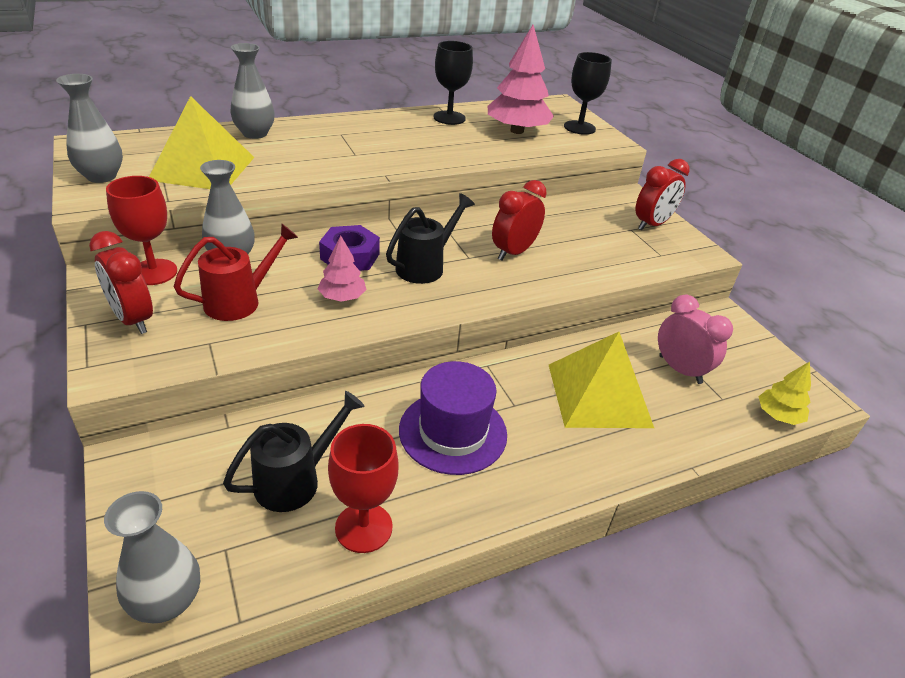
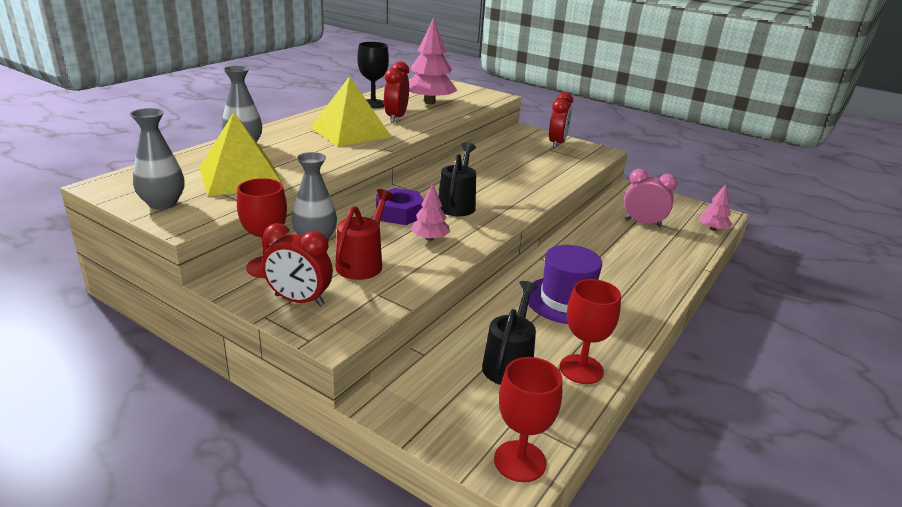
camera: 30 degrees left, 10 degrees down
grey vase [104,491,200,623] -> red goblet [494,357,562,482]
red clock [492,180,547,260] -> red clock moved to [384,61,409,123]
yellow pyramid [549,332,654,428] -> yellow pyramid moved to [310,76,392,147]
black goblet [564,52,612,135] -> none
yellow tree [758,361,811,425] -> pink tree [699,185,732,231]

